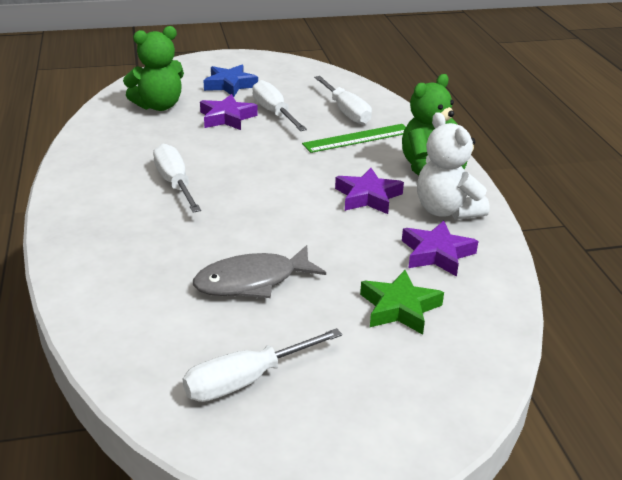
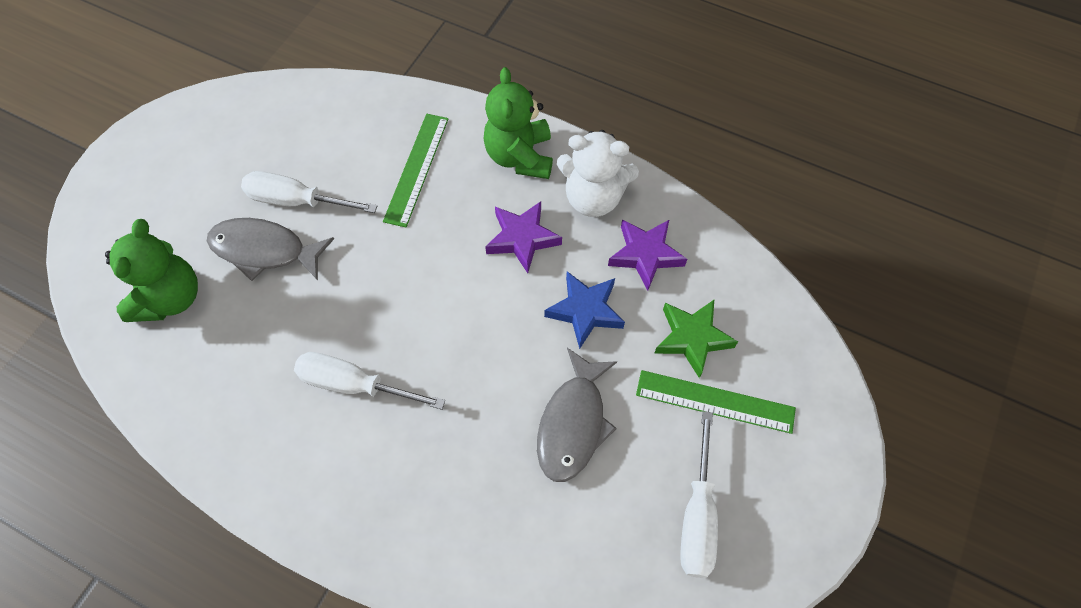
camera: 50 degrees left, 30 degrees up
purple star [200,94,258,130] -> grey fish [207,218,334,281]
blue star [203,65,258,97] -> blue star moved to [544,271,625,349]
white screwdriver [314,76,372,124] -> none
none -> green ruler [636,370,796,434]

